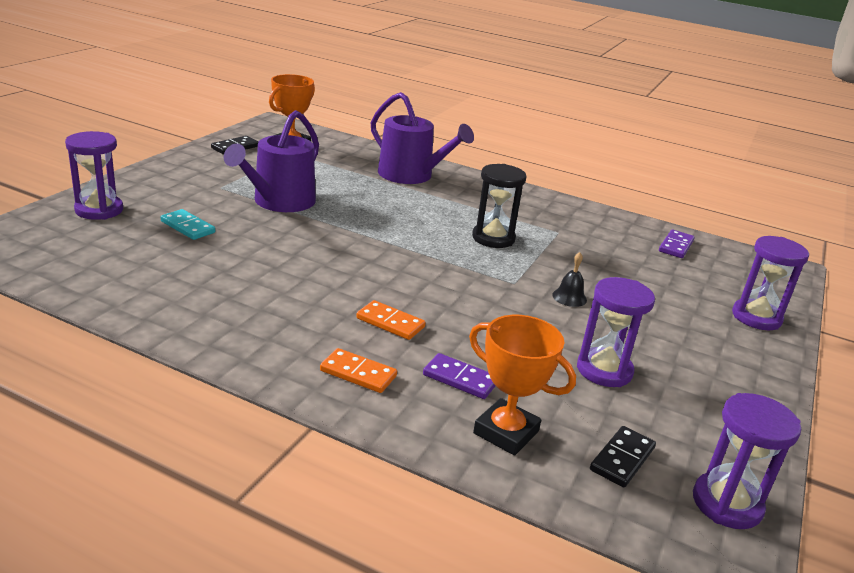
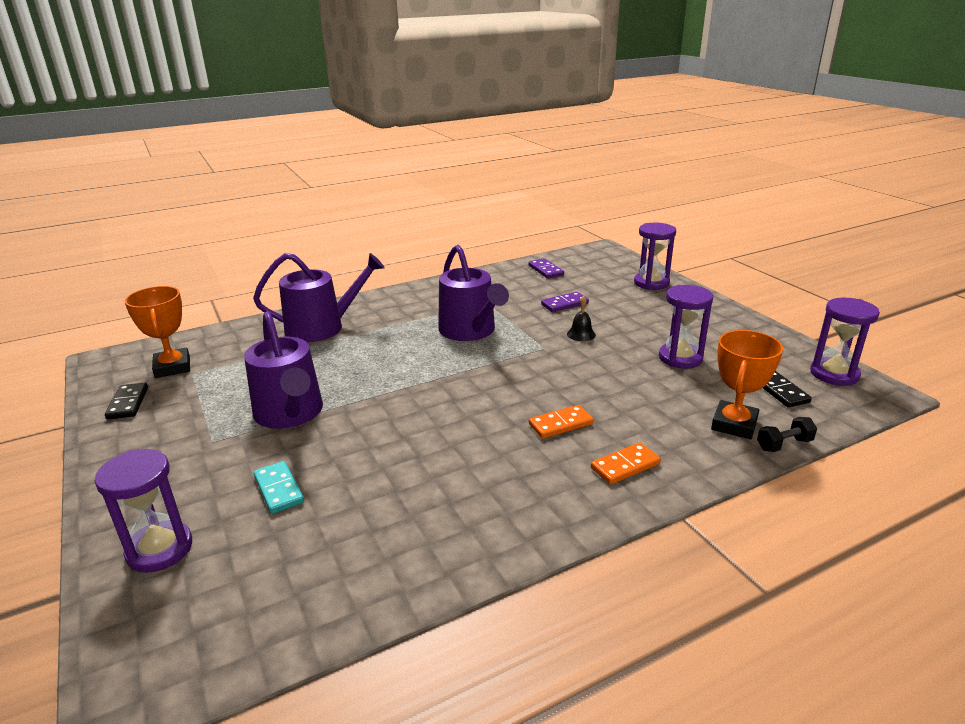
camera: 50 degrees left, 0 degrees up
turquoise domino [161,209,215,240] -> turquoise domino turned 75 degrees clockwise [254,461,304,514]
purple domino [423,353,495,399] -> purple domino moved to [541,292,589,312]
orange trophy [469,315,576,456] -> orange trophy turned 45 degrees counterclockwise [711,330,783,439]
black hourglass [472,164,527,248] -> purple watering can [438,245,509,341]
none -> black dumbbell [757,417,817,452]

